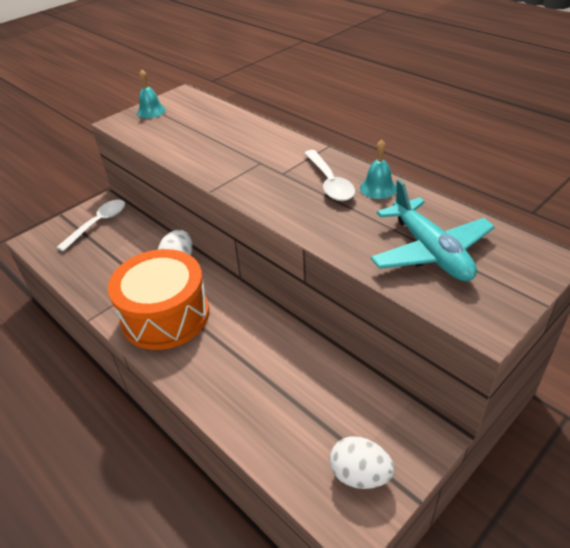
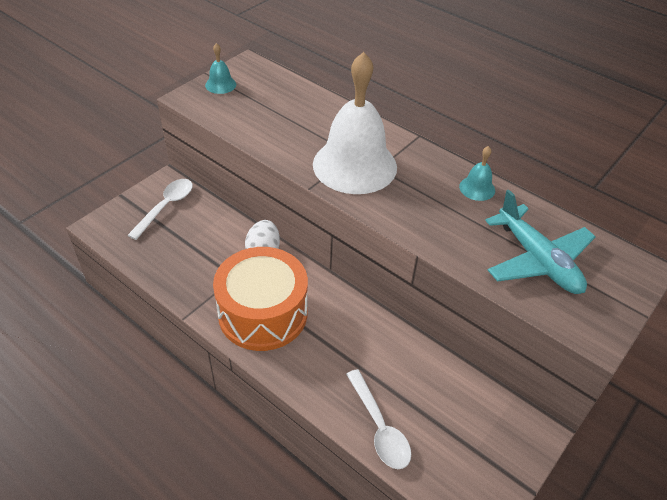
camera: 10 degrees left, 5 degrees up
white spoon [304,150,355,201] -> white spoon moved to [346,369,411,469]
white egg [330,436,394,489] -> none
none -> white bell [313,52,397,194]

